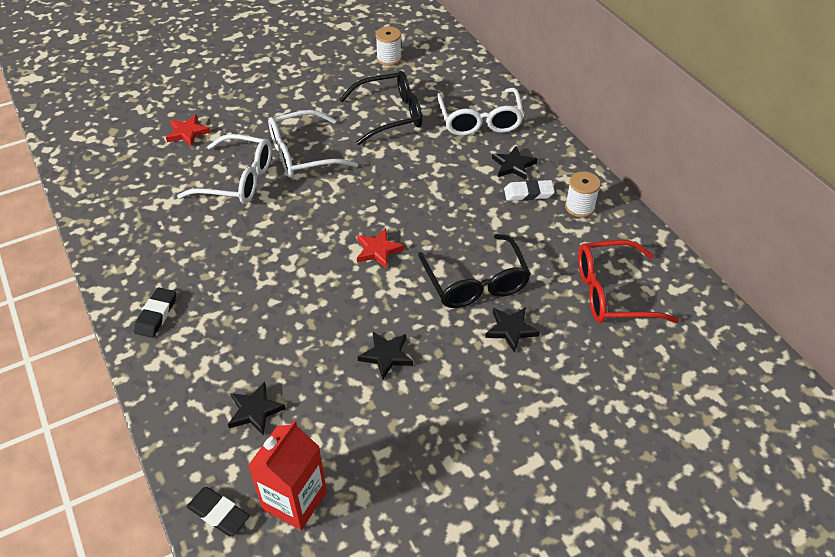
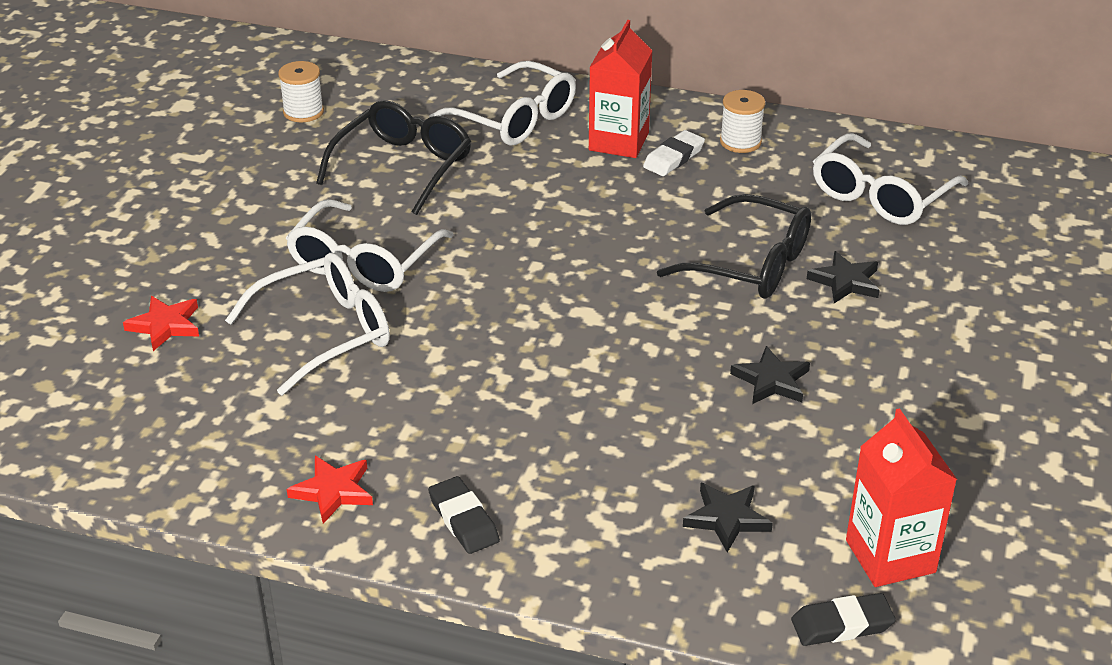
camera: 45 degrees left, 10 degrees down
red star [357,228,404,269] -> red star moved to [287,456,373,524]
black star [492,146,537,180] -> red carton [589,20,653,158]
red glasses [578,240,679,323] -> white glasses [813,133,968,225]

